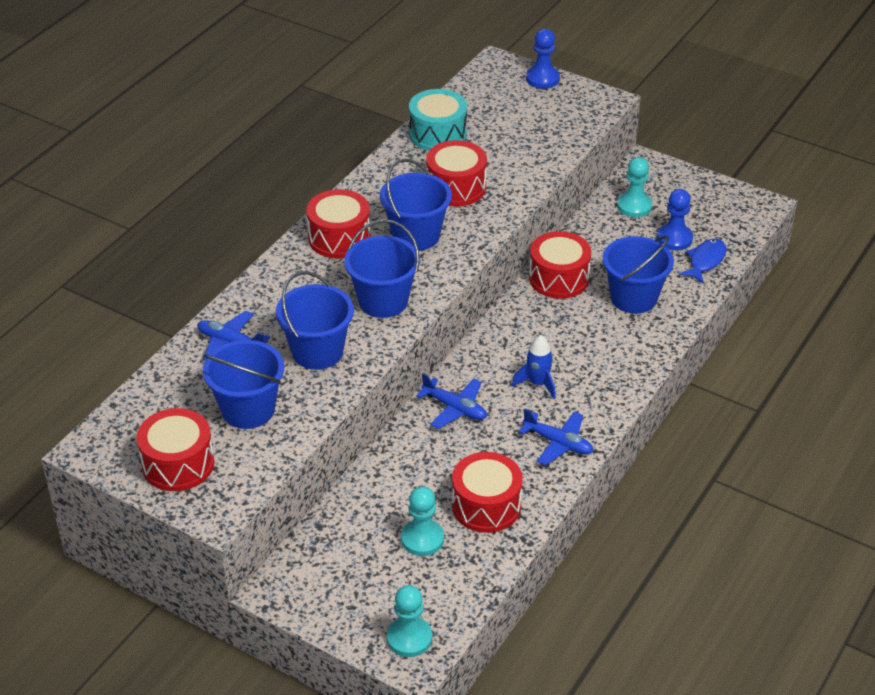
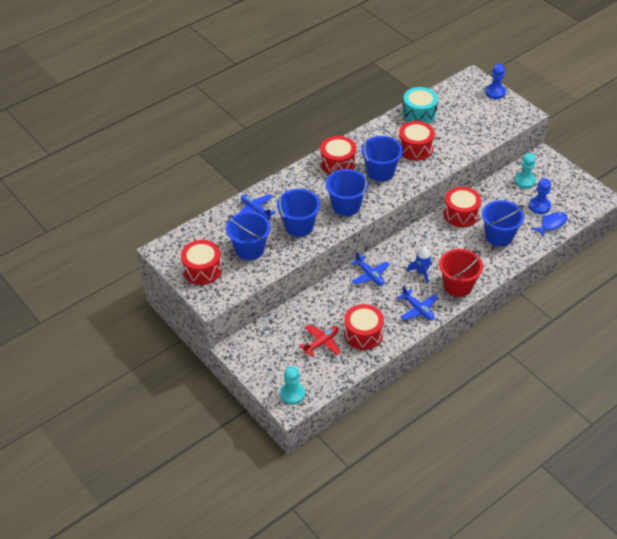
camera: 20 degrees right, 5 degrees up
turquoise pawn [401,486,444,556] -> red plane [299,324,341,357]
none -> red bucket [439,249,483,297]

